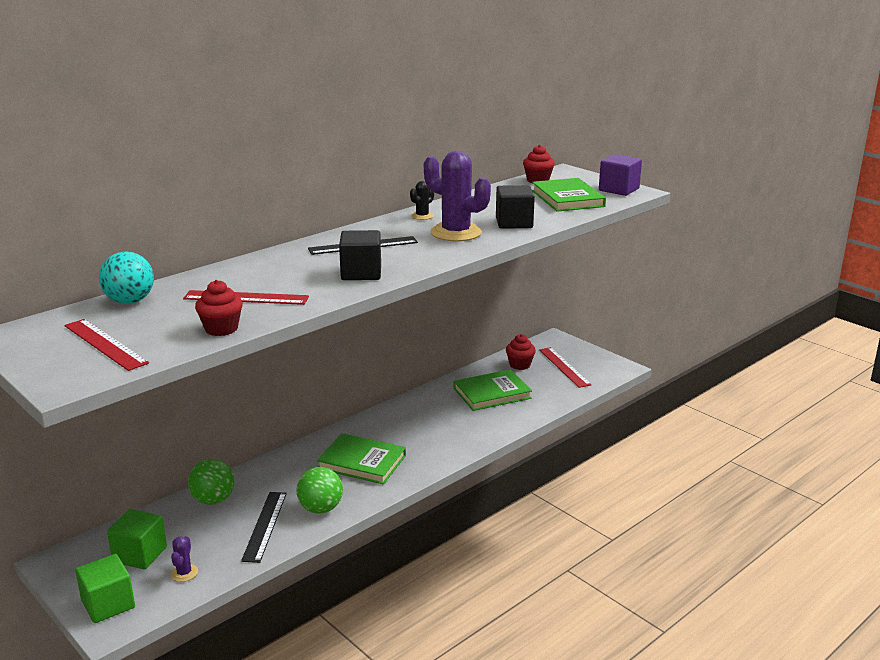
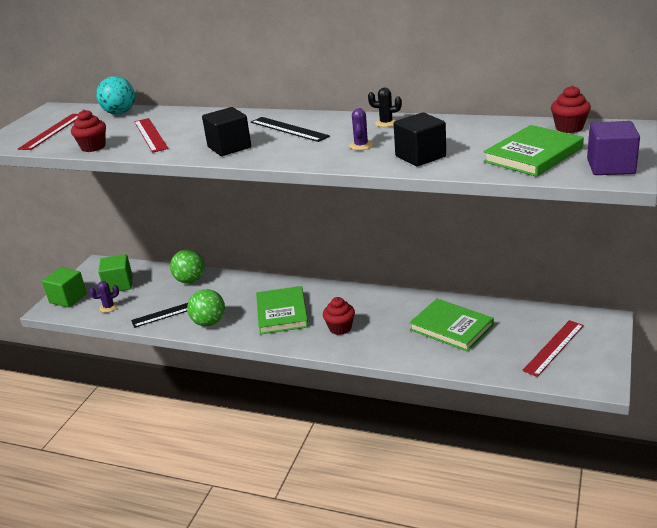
camera: 65 degrees right, 5 degrees up
purple cactus [424,151,491,241] -> purple cactus [349,108,373,150], size x0.46
red cupcake [506,334,536,370] -> red cupcake moved to [323,297,355,335]

